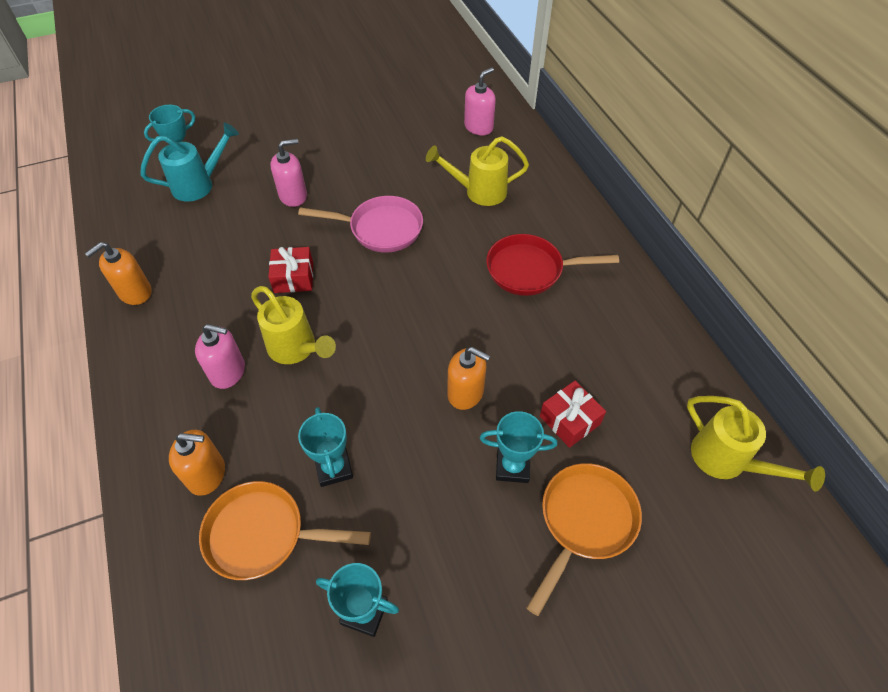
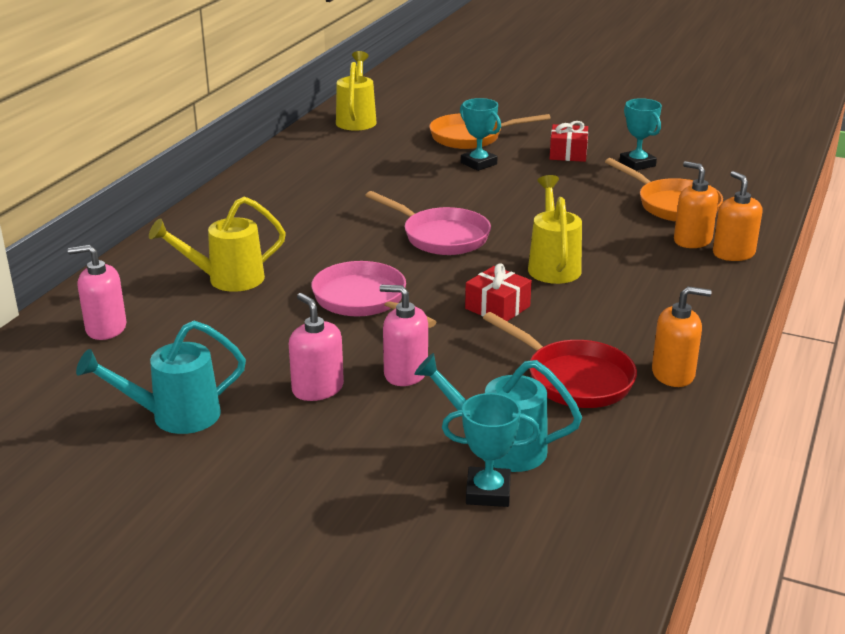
camera: 135 degrees left, 25 degrees down
pink soap dispenser [195,324,245,389] -> pink soap dispenser moved to [289,293,344,401]
turquoise trophy [298,407,353,487] -> none
yellow watering can [426,136,529,206] -> yellow watering can turned 120 degrees clockwise [149,196,286,292]
orange soap dispenser [448,347,490,410] -> orange soap dispenser moved to [713,171,763,261]
red pan [486,234,619,296] -> red pan moved to [483,312,637,408]
red gift [540,381,606,448] -> red gift moved to [550,121,588,162]
none -> turquoise watering can [76,320,246,434]
none -> pink pan [365,191,491,255]

